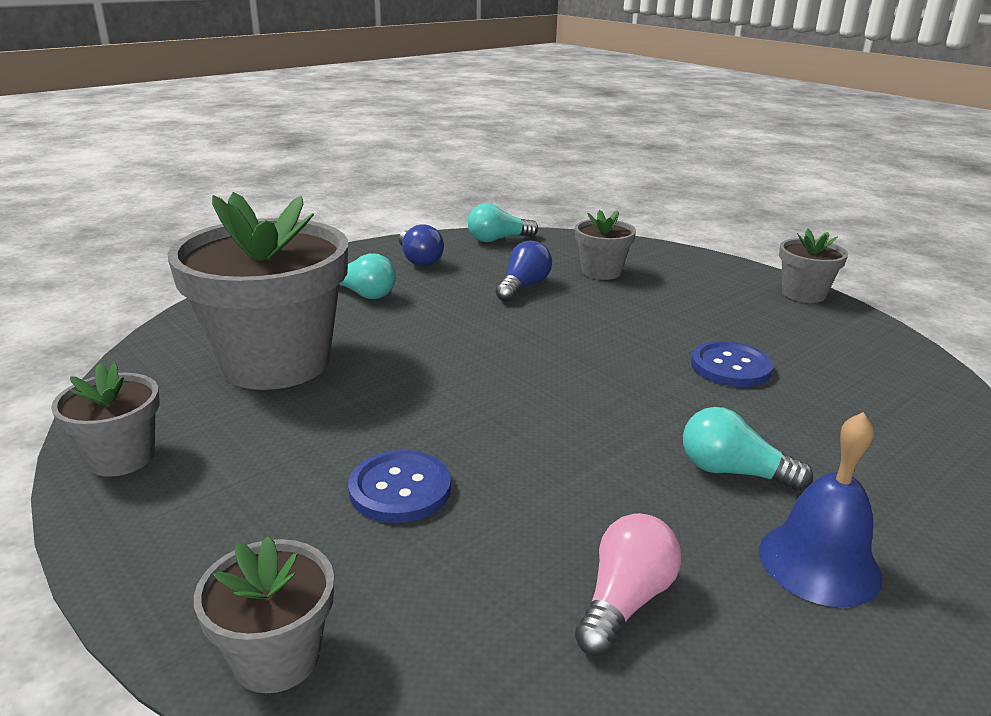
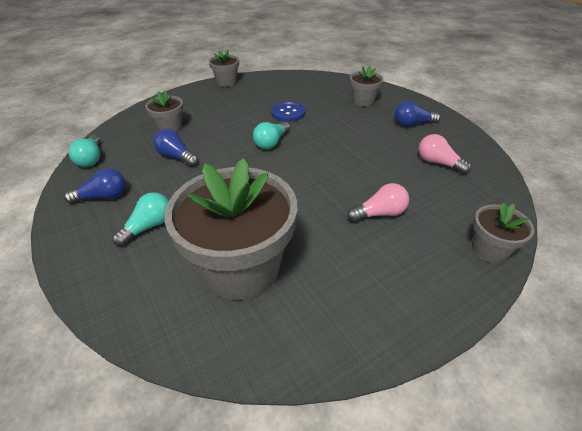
camera: 80 degrees left, 15 degrees up
grey flower pot [51,363,160,477] -> grey flower pot moved to [350,66,383,107]
blue button [348,450,451,523] -> pink light bulb [347,183,409,222]
turquoise light bulb [683,407,813,491] -> turquoise light bulb moved to [253,122,290,149]
blue bell [759,412,883,607] -> blue light bulb [395,101,441,127]

